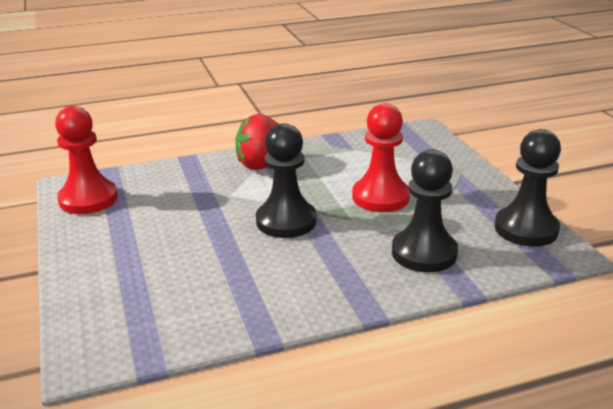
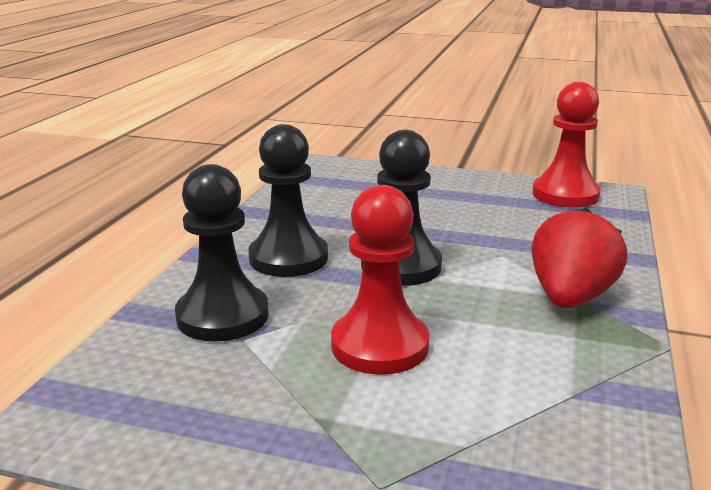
camera: 125 degrees right, 5 degrees down
black pawn [495,129,561,247] -> black pawn moved to [248,124,328,277]

